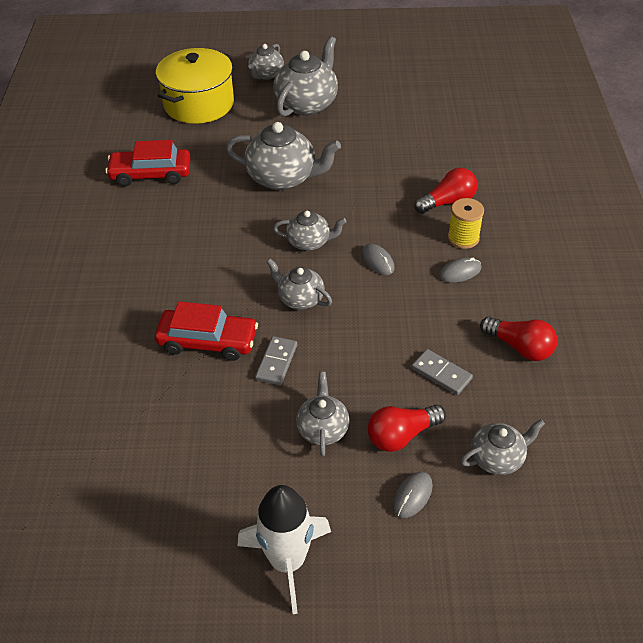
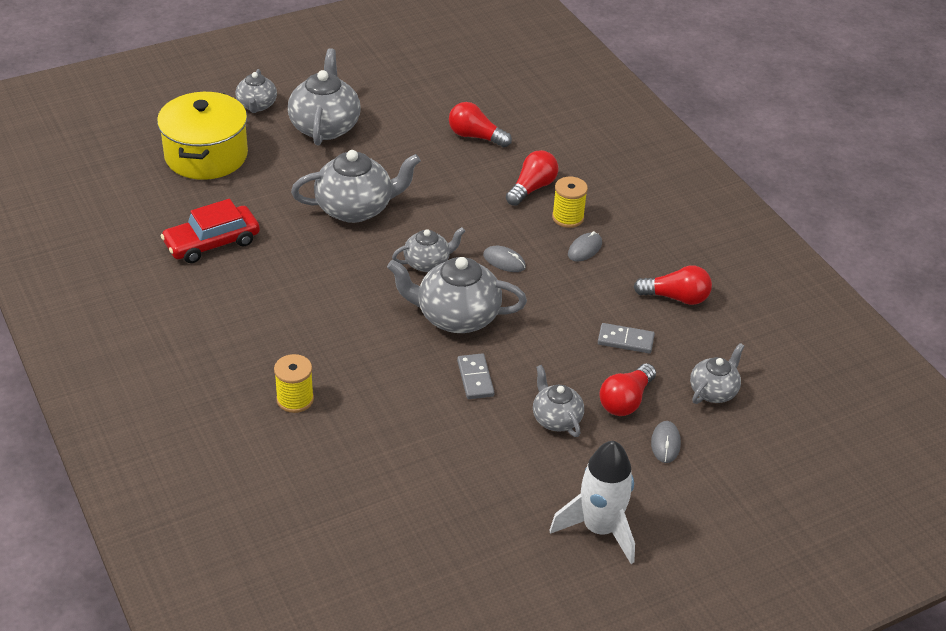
camera: 30 degrees left, 5 degrees down
red car [155,301,258,361] -> none
grey teapot [267,259,332,310] -> grey teapot [387,257,527,333], size x1.73
none -> yellow spool [274,354,314,413]
none -> red light bulb [449,102,512,147]

